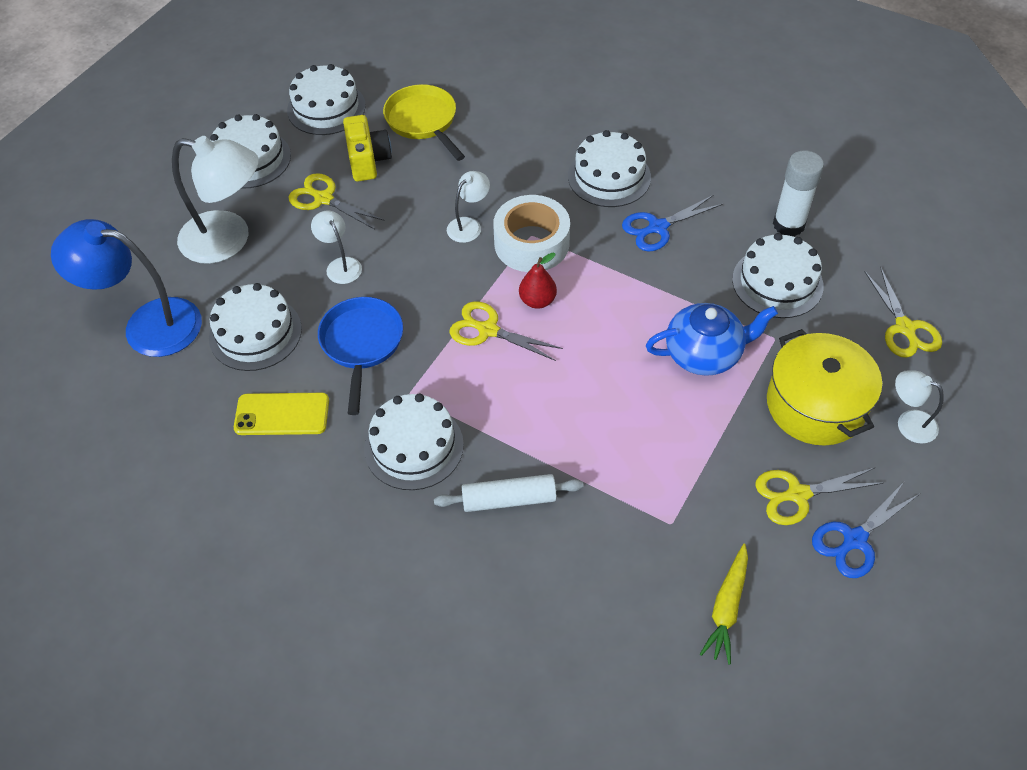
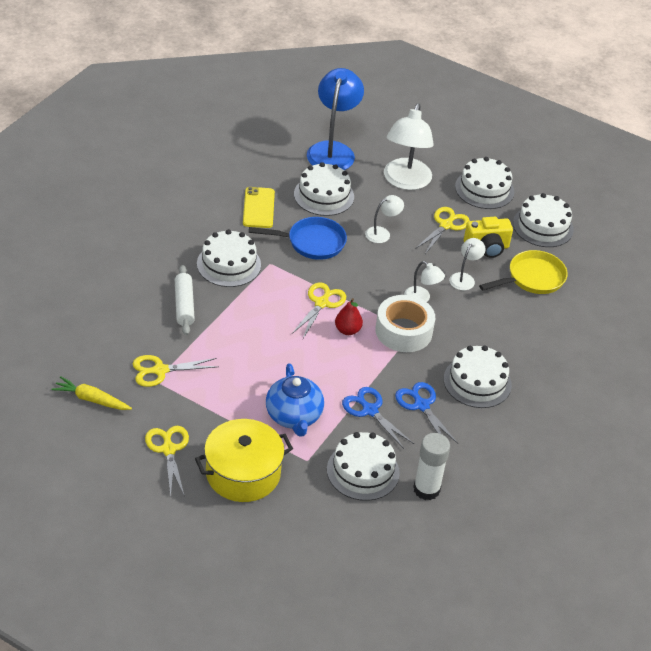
camera: 85 degrees right, 10 degrees down
blue scissors [812,482,920,578] -> blue scissors moved to [342,387,414,449]
yellow scissors [864,267,942,358] -> yellow scissors moved to [133,355,219,387]
white lamp [895,371,944,444] -> white lamp moved to [449,238,486,290]

